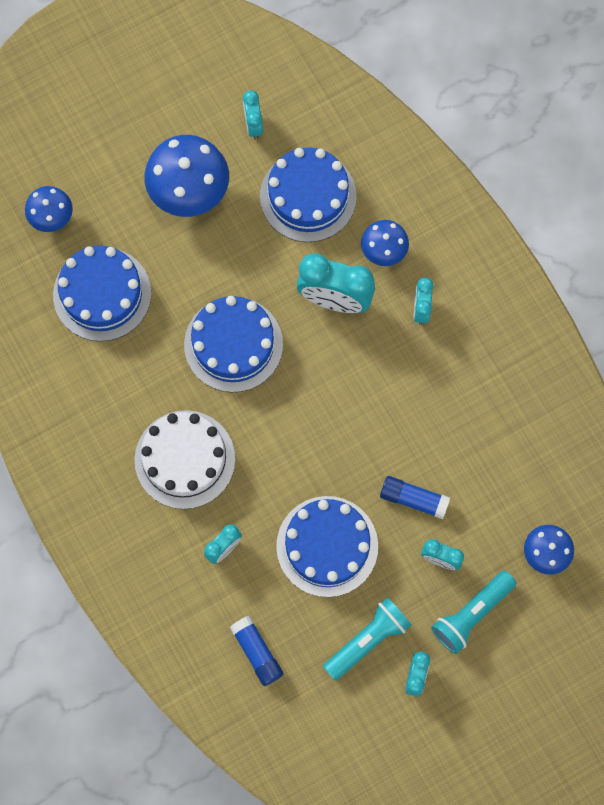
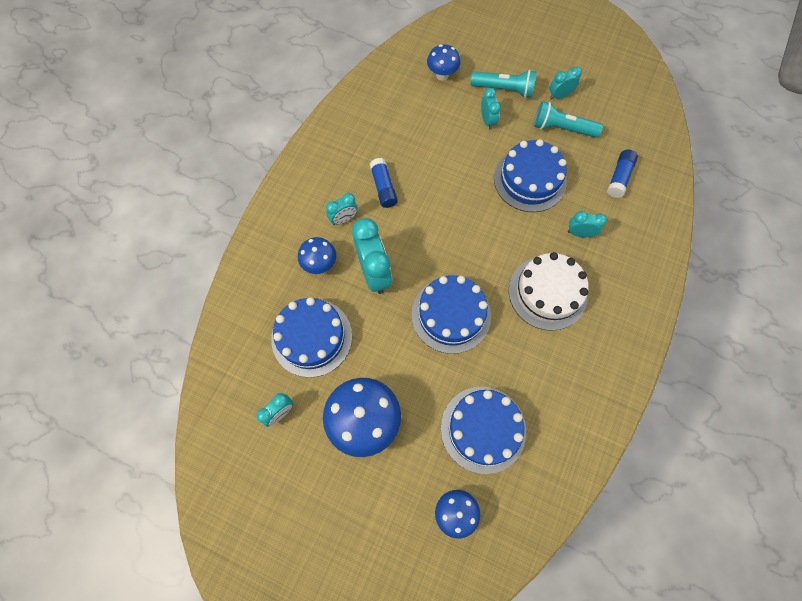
camera: 125 degrees left, 5 degrees down
blue glue stick [380,476,450,519] -> blue glue stick moved to [370,158,398,208]

